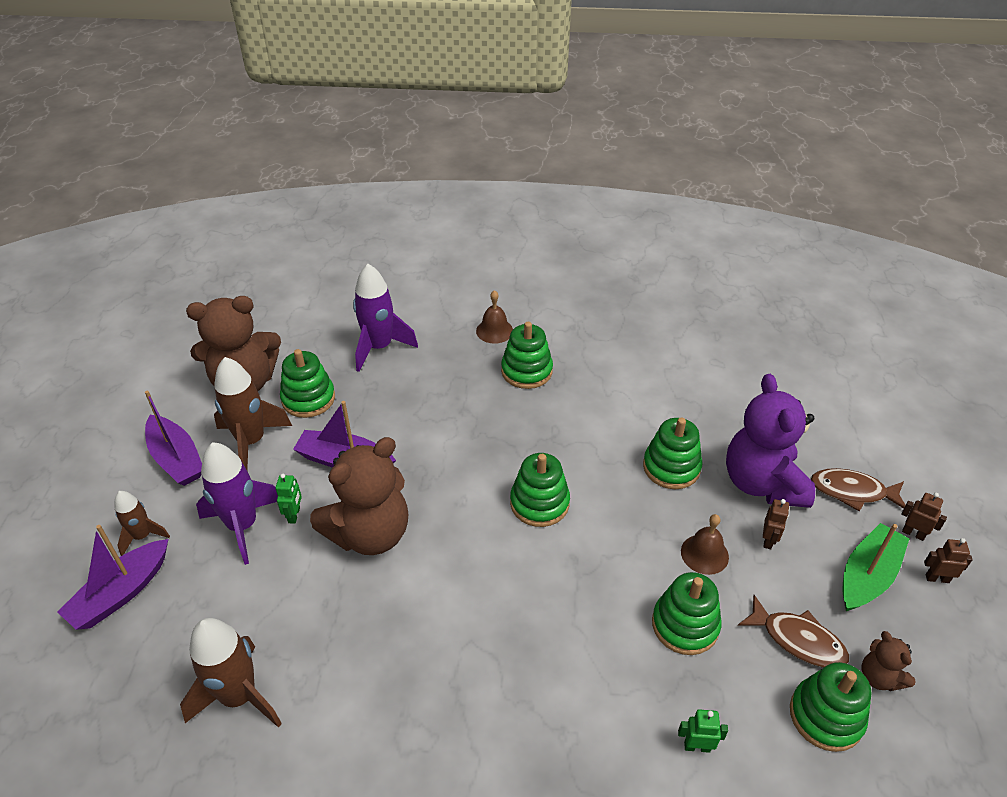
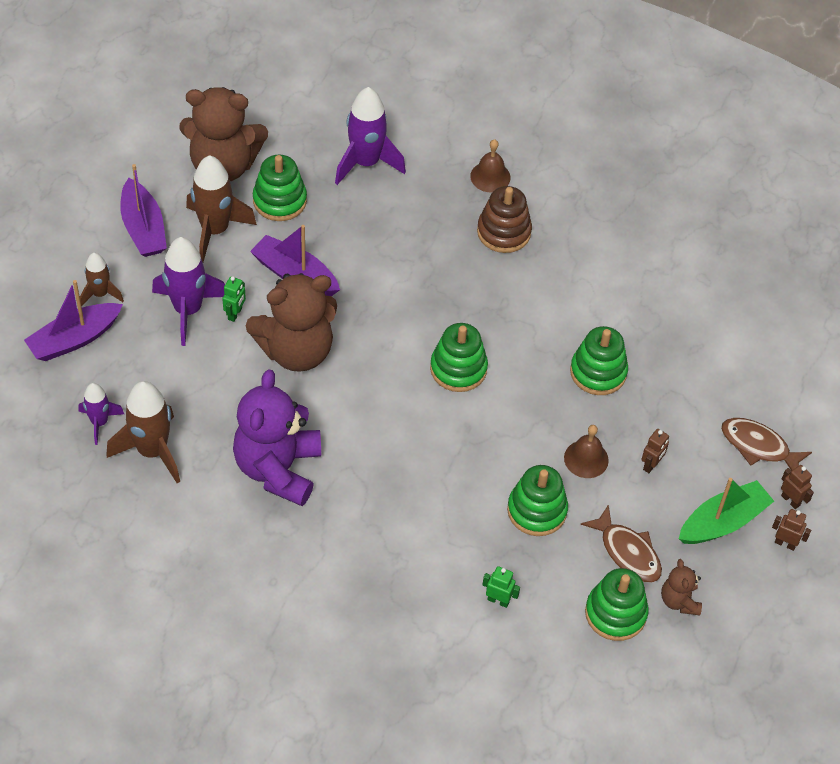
camera: 15 degrees right, 10 degrees up
green stacking toy [501,322,553,389] -> brown stacking toy [477,186,532,253]
purple teddy bear [726,374,815,508] -> purple teddy bear moved to [233,369,321,506]
none -> purple rocket [79,383,124,445]

